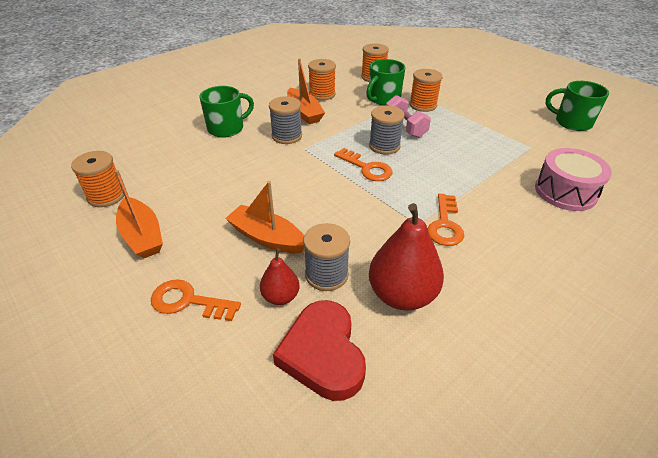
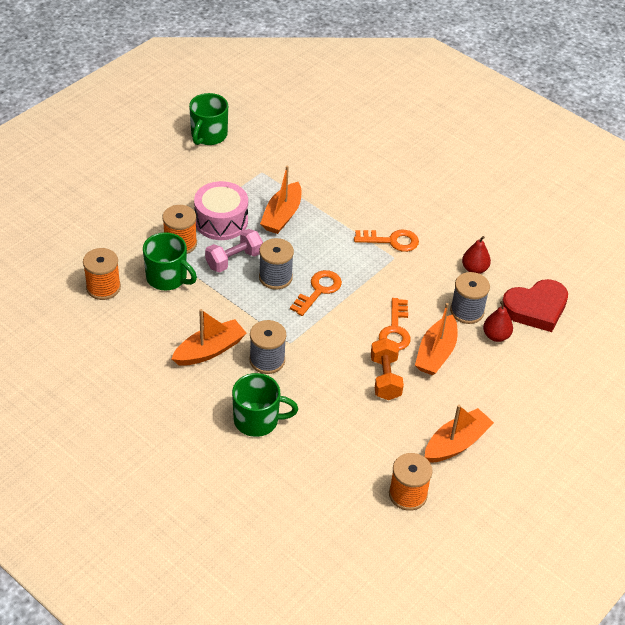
camera: 100 degrees left, 5 degrees up
orange key [151,279,241,321] -> orange key moved to [379,298,411,351]
green mug [199,86,254,138] -> green mug turned 135 degrees clockwise [232,373,298,437]
orange spool [308,59,336,101] -> none
red pear [369,203,444,311] -> red pear [462,236,491,274], size x0.55
pink drum [535,148,612,211] -> pink drum moved to [194,181,248,240]
none -> orange boat [260,166,301,234]
none -> orange dumbbell [371,338,404,400]

